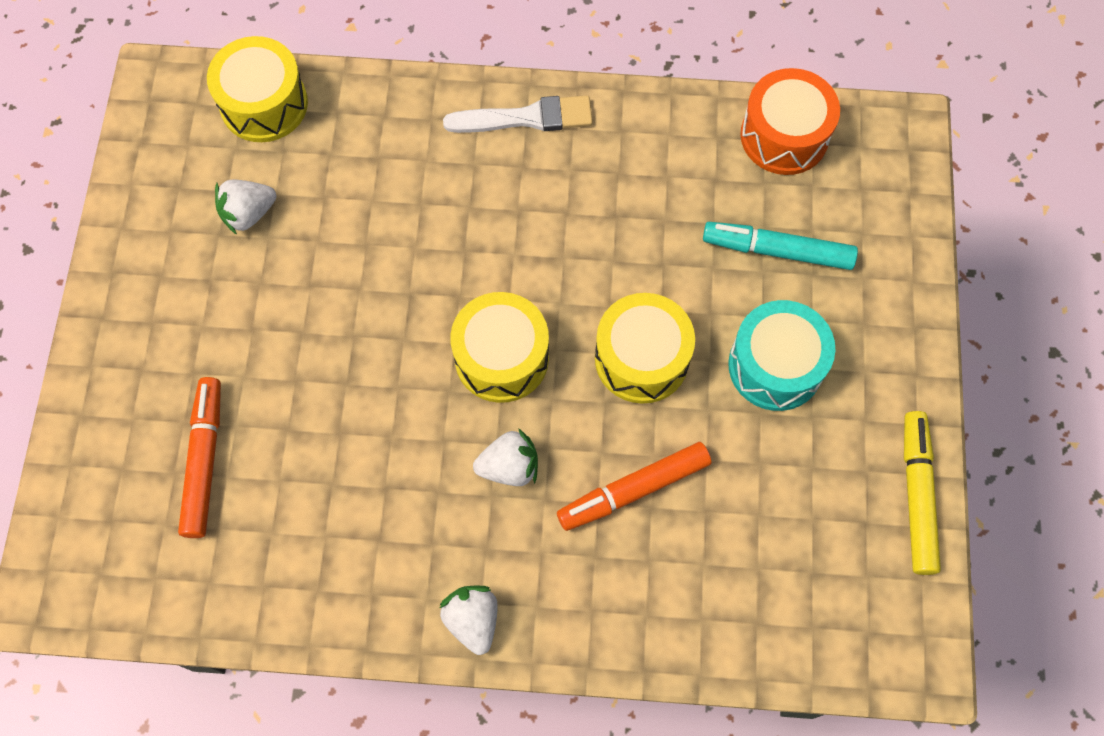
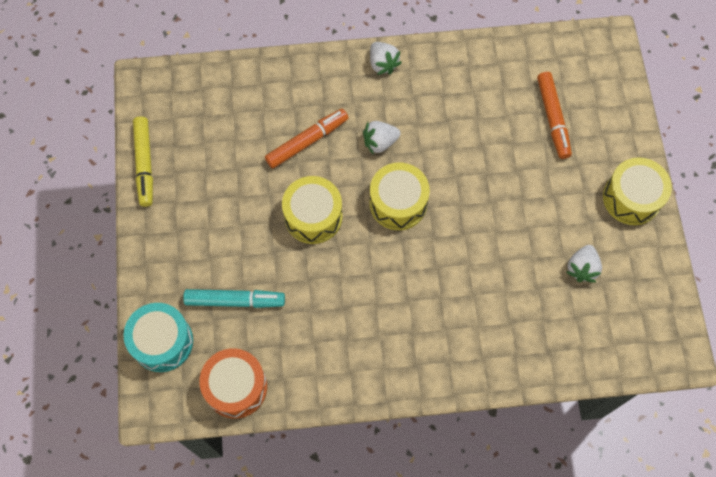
camera: 170 degrees right, 0 degrees up
yellow drum [207,36,308,142] -> yellow drum moved to [603,157,672,225]
white strawberry [215,179,276,235] -> white strawberry turned 150 degrees clockwise [566,245,602,283]
white brush [443,96,593,133] -> none
turquoise drum [728,300,835,411] -> turquoise drum moved to [124,303,193,372]

